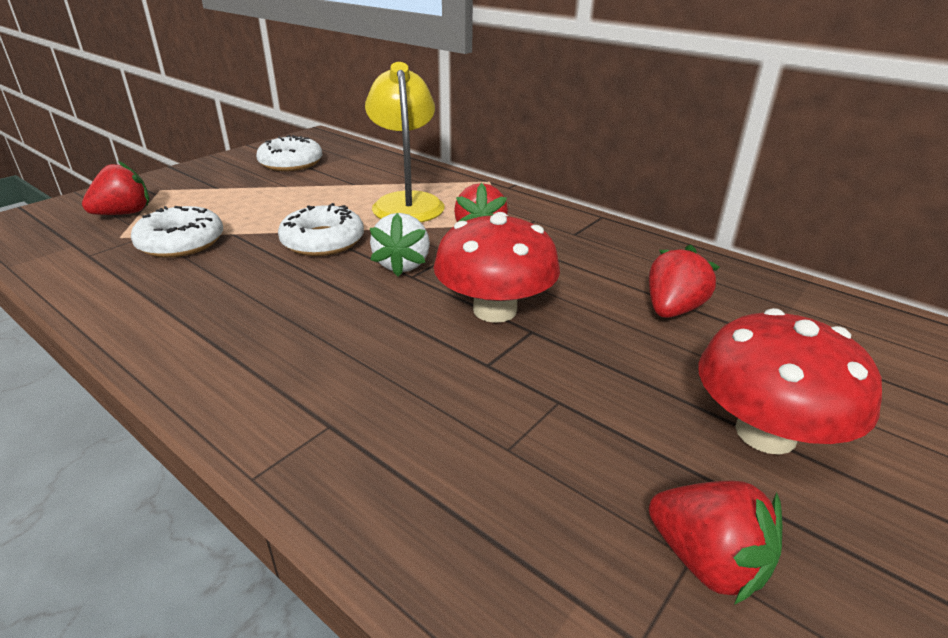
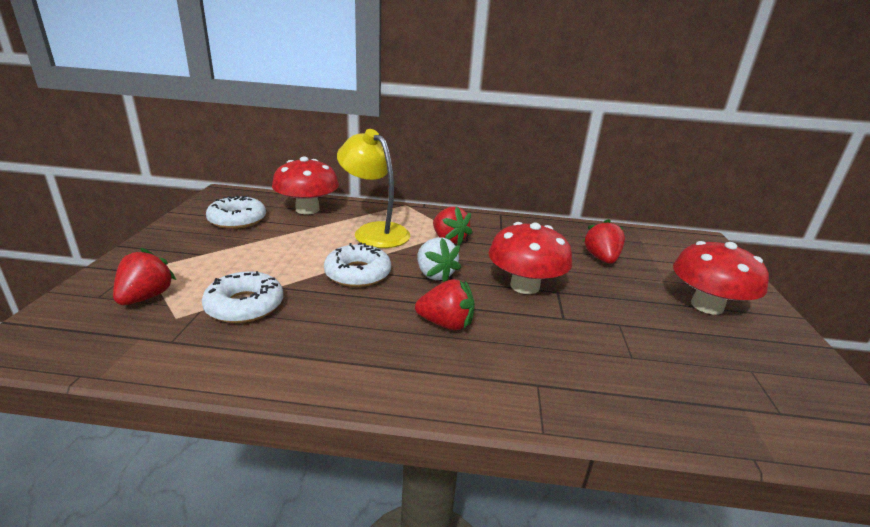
camera: 35 degrees left, 5 degrees down
red strawberry [649,481,782,605] -> red strawberry moved to [415,279,474,330]
none -> red mushroom [272,157,339,214]

